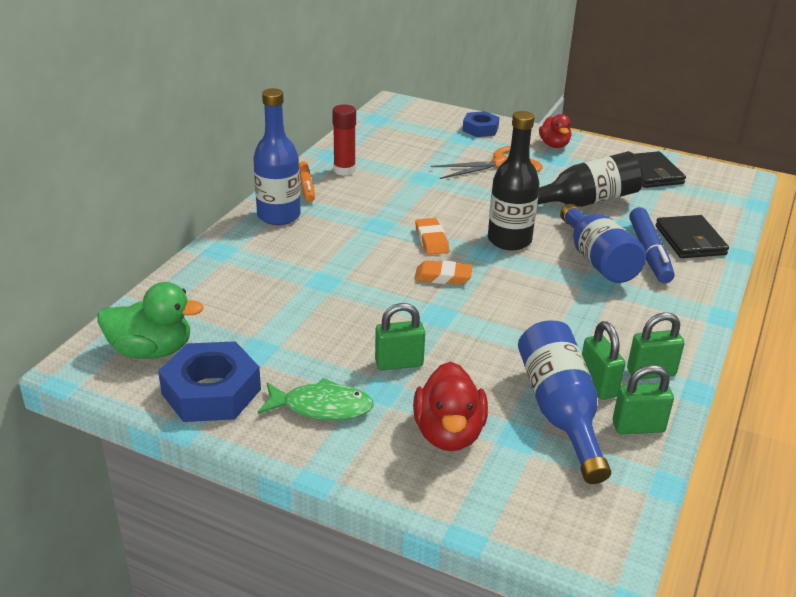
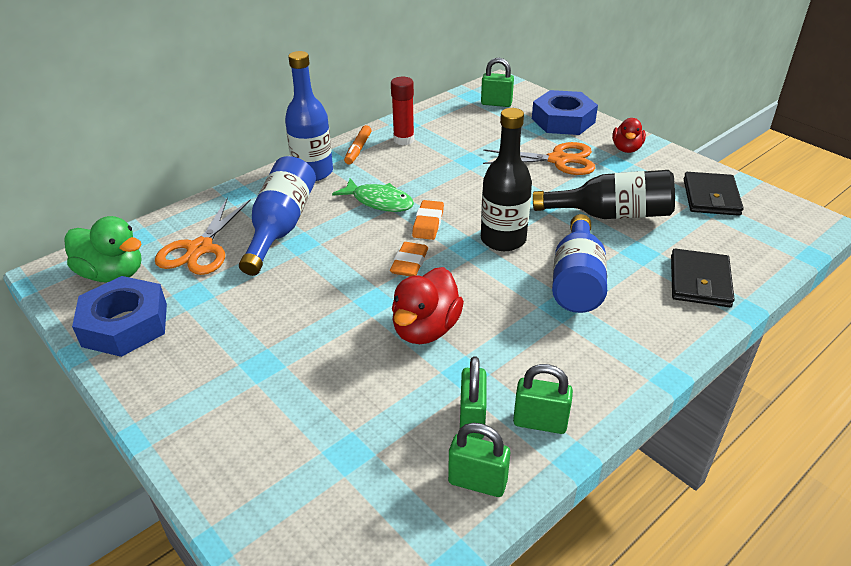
camera: 25 degrees right, 5 degrees up
green fish [258,378,374,420] -> green fish moved to [332,178,414,212]
green padlock [375,303,425,370] -> green padlock moved to [481,58,514,107]
red duck [413,361,488,451] -> red duck moved to [392,267,464,344]
orange eraser [414,260,472,285] -> orange eraser turned 75 degrees clockwise [390,242,428,276]
blue nut [462,111,500,137] -> blue nut [532,90,598,135], size x1.66
blue bottle [518,320,611,484] -> blue bottle moved to [239,156,316,276]
blue marker [629,207,674,283] -> none
none -> orange scissors [155,197,251,275]

